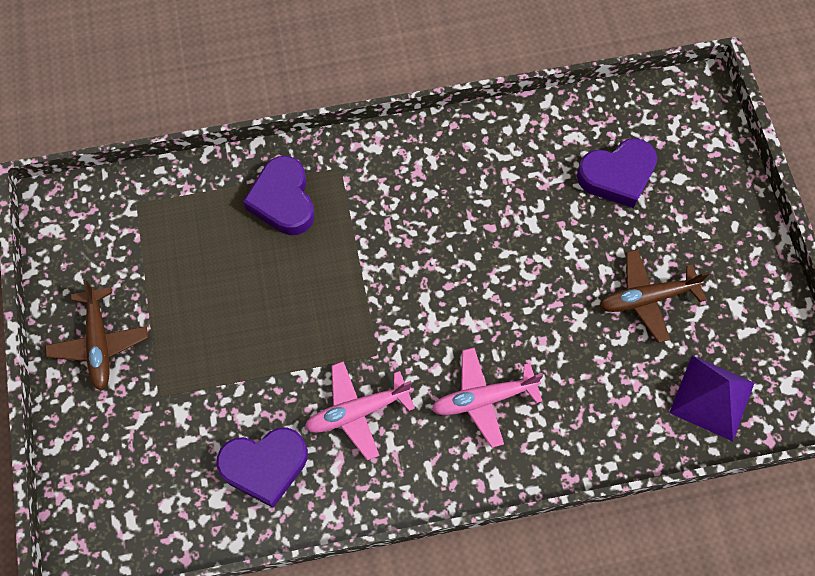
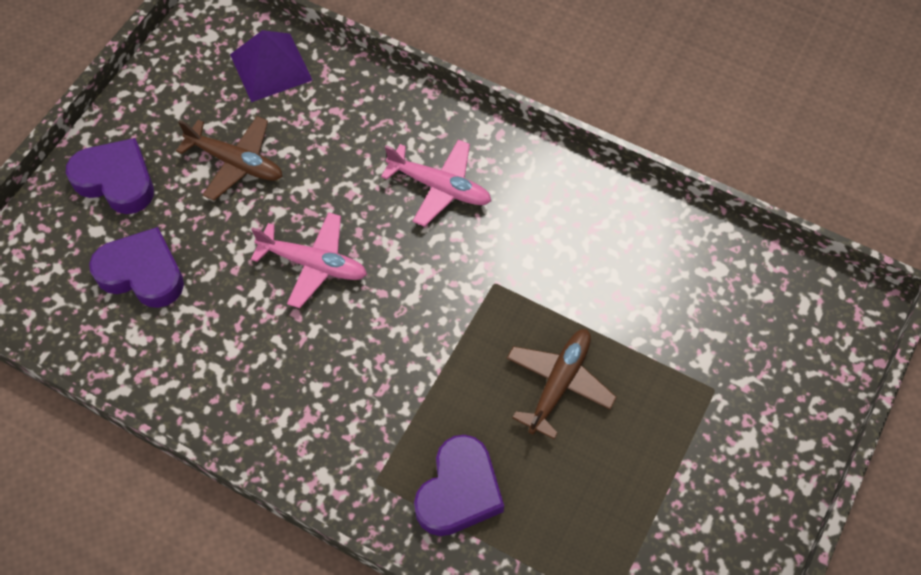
camera: 140 degrees left, 5 degrees down
brown plane [45,279,148,390] -> brown plane moved to [507,329,617,439]
purple heart [217,428,308,508] -> purple heart moved to [66,138,154,214]
pink plane [304,361,415,460] -> pink plane moved to [251,212,367,308]

